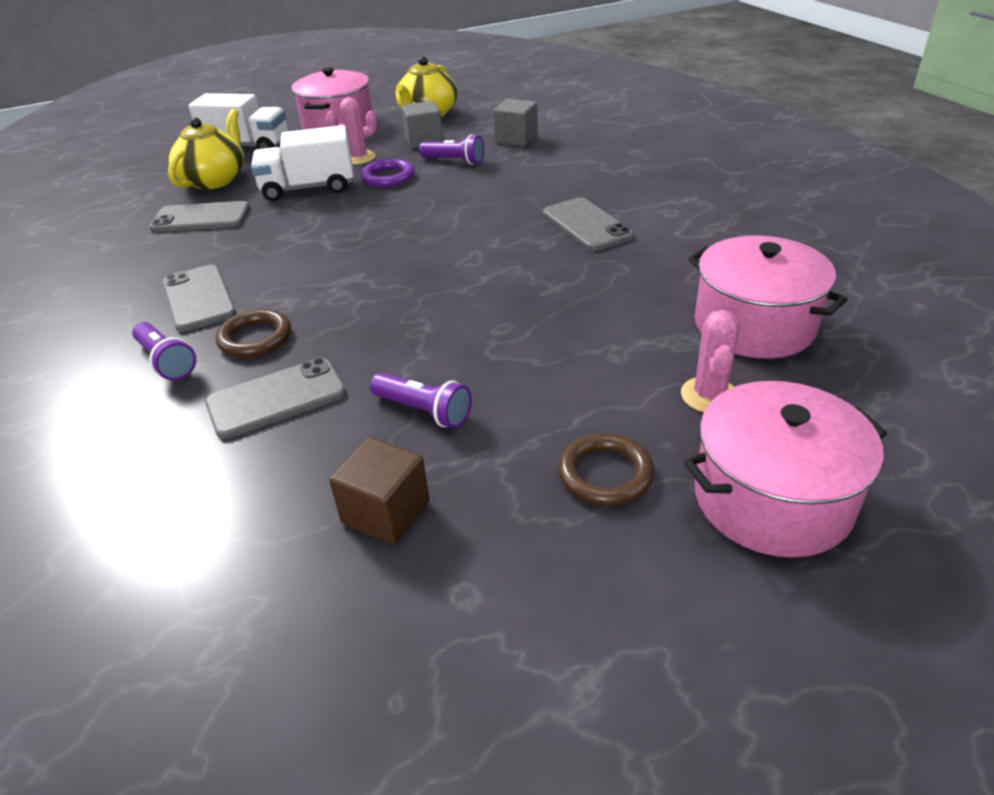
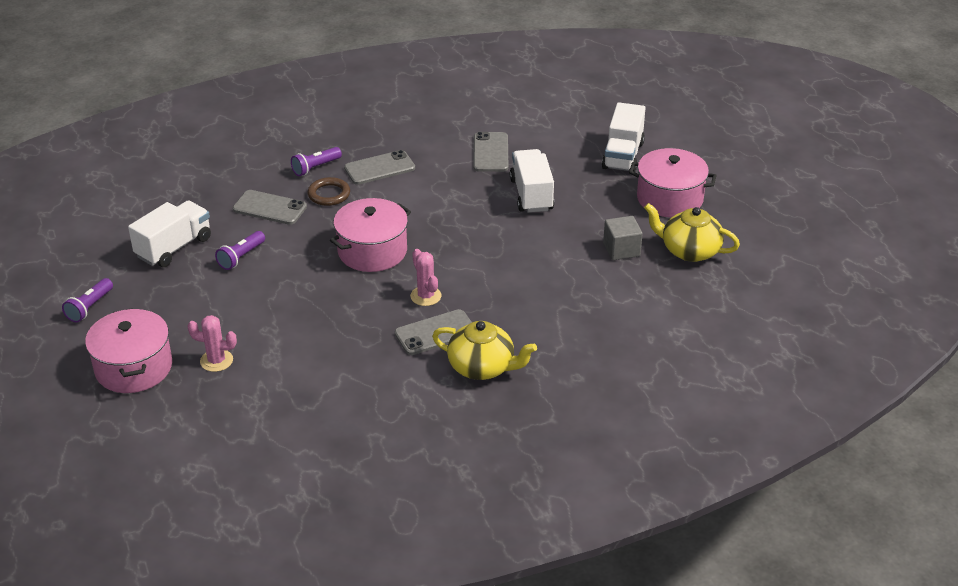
camera: 90 degrees right, 0 degrees up
yellow teapot [168,109,244,189] -> yellow teapot moved to [432,321,537,380]
grey phone [205,358,346,439] -> grey phone turned 45 degrees counterclockwise [233,190,307,225]
pink cactus [326,97,377,165] -> pink cactus moved to [410,249,442,306]
brown cube [329,437,430,545] -> white truck [128,200,211,267]
purple ring [361,159,415,187] -> none
purple flashlight [419,134,484,165] -> purple flashlight moved to [62,278,113,322]
grey cube [493,99,538,146] -> none
brown ring [558,433,654,506] -> none
pink pot [688,236,848,359] -> pink pot moved to [330,198,411,272]

